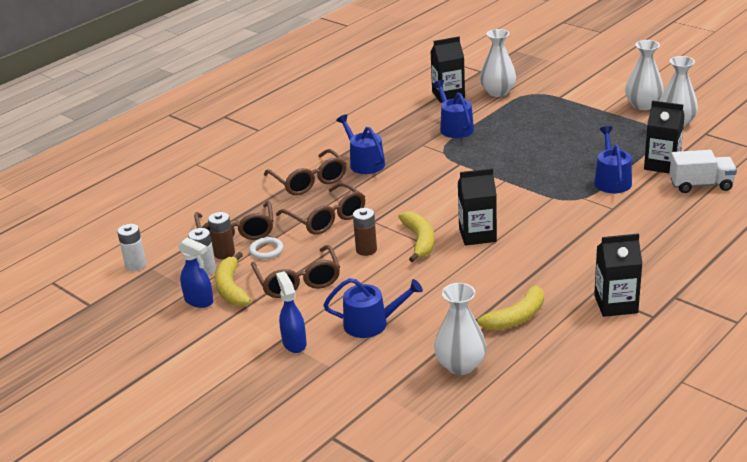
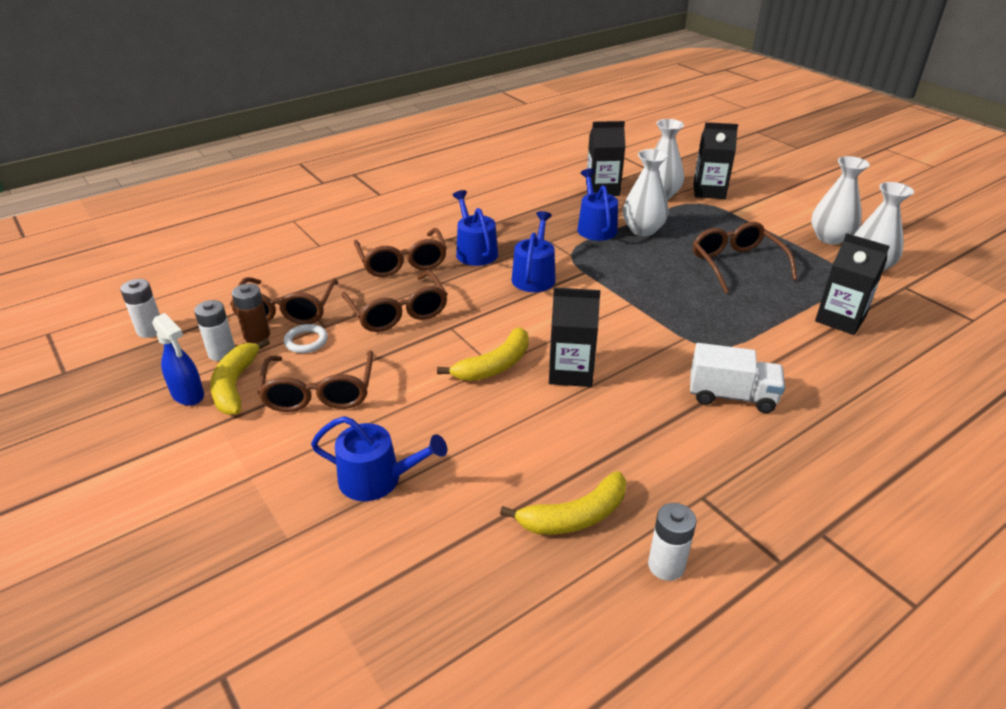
camera: 10 degrees right, 5 degrees up
blue spray bottle [276,271,307,353] -> none
brown battery [353,208,377,256] -> none
yellow banana [398,211,434,262] -> yellow banana turned 45 degrees clockwise [437,327,529,381]
white vase [434,283,486,375] -> white vase moved to [623,149,669,236]
blue watering can [594,126,632,193] -> blue watering can moved to [512,211,556,292]
black carton [594,233,643,317] -> black carton moved to [693,122,738,199]
white truck [669,150,737,193] -> white truck moved to [690,343,785,413]
none -> white battery [648,503,697,581]
none -> brown glasses [693,222,797,294]

